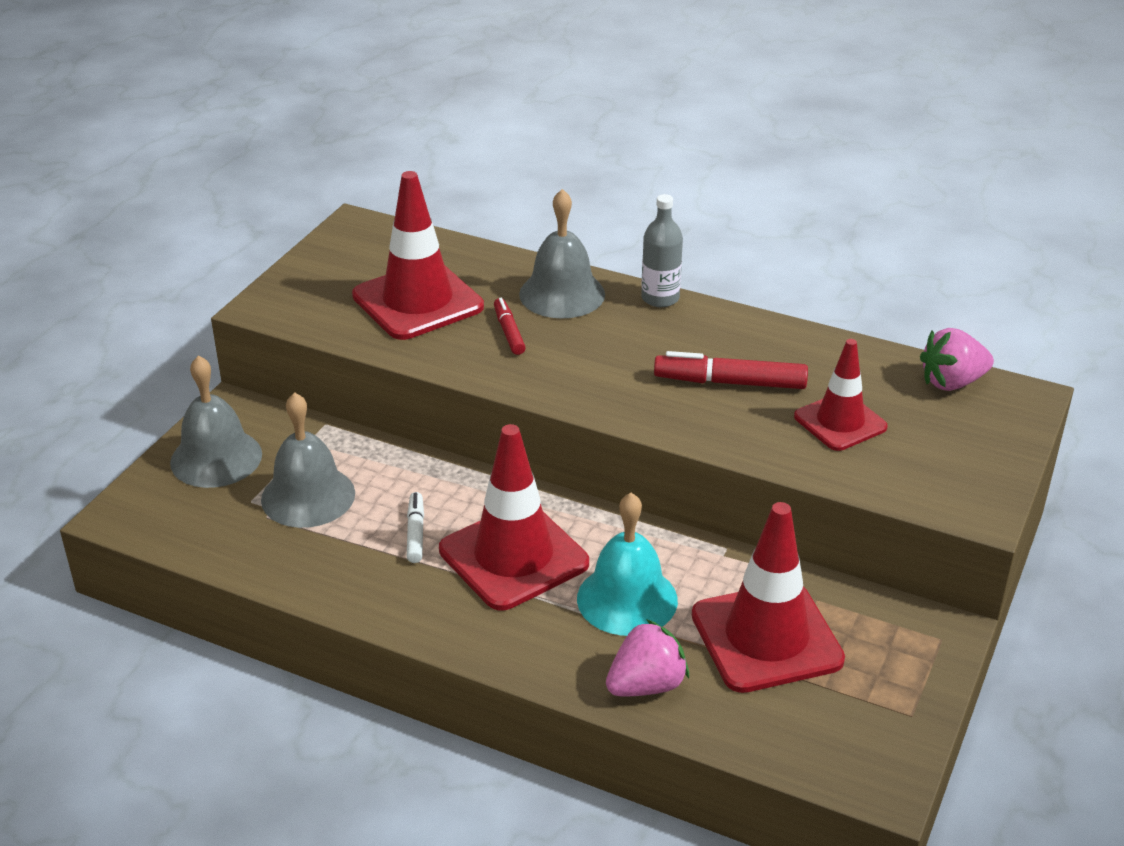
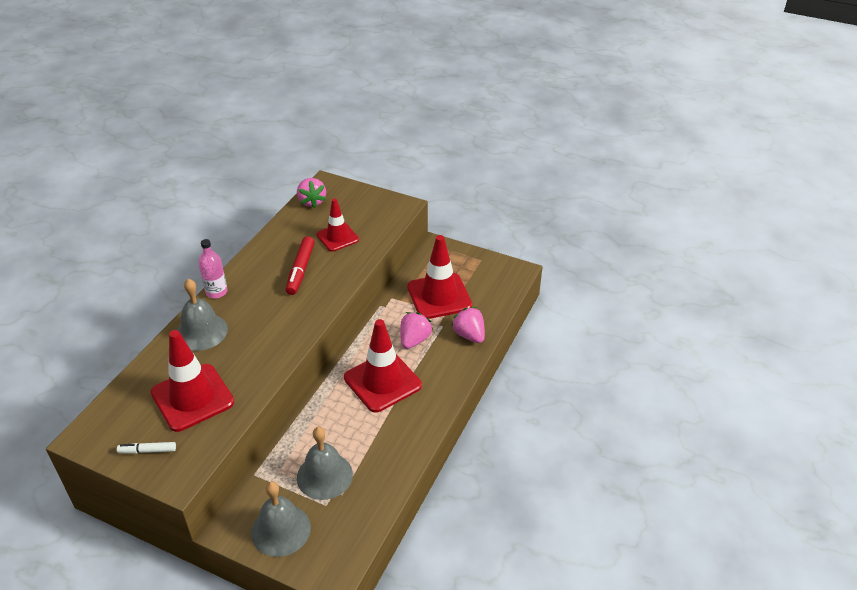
camera: 90 degrees left, 5 degrees up
white marker [407,492,424,563] -> white marker moved to [117,442,176,454]
red marker [494,298,526,355] -> none
turquoise bell [577,493,678,636] -> pink strawberry [400,312,433,349]
grey bottle [641,194,683,307] -> pink bottle [199,239,227,298]

